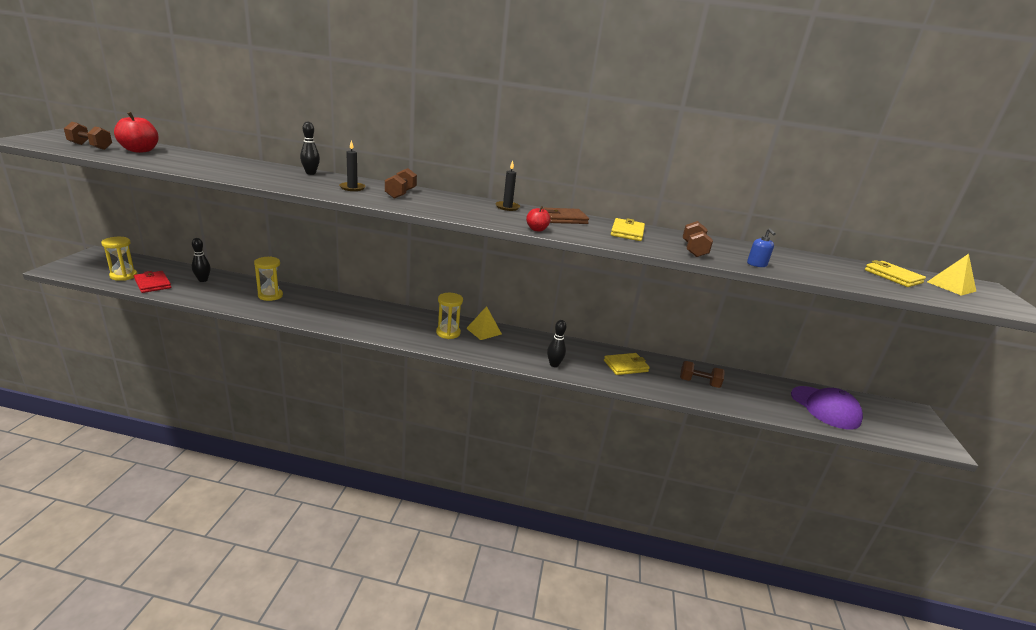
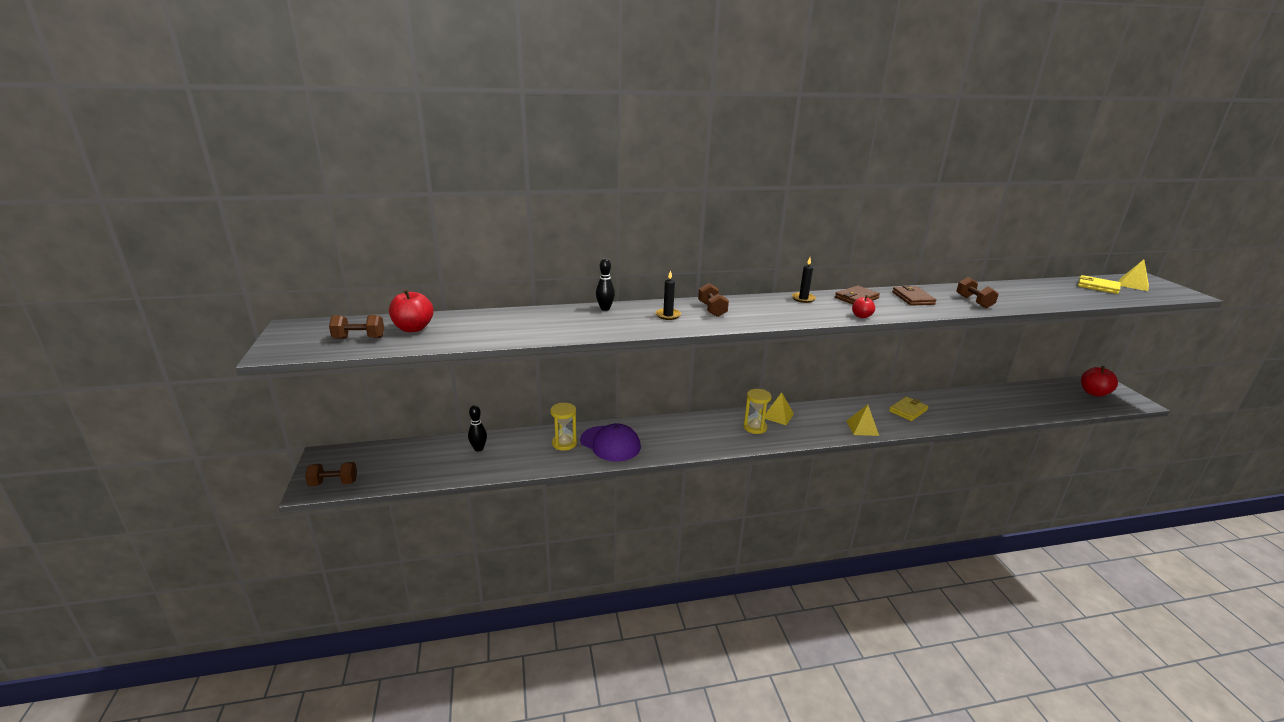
camera: 20 degrees left, 0 degrees up
yellow hourglass [101,237,137,281] -> none
red wallet [134,271,171,293] -> none
black bowling pin [547,320,566,367] -> yellow pyramid [847,404,879,436]
yellow wallet [611,218,645,241] -> brown wallet [892,285,936,306]
brown dumbbell [680,361,725,388] -> brown dumbbell moved to [305,462,357,486]
blue soap dispenser [747,228,776,267] -> none
purple cap [791,386,863,429] -> purple cap moved to [580,423,641,462]
none -> red apple [1081,366,1118,397]

